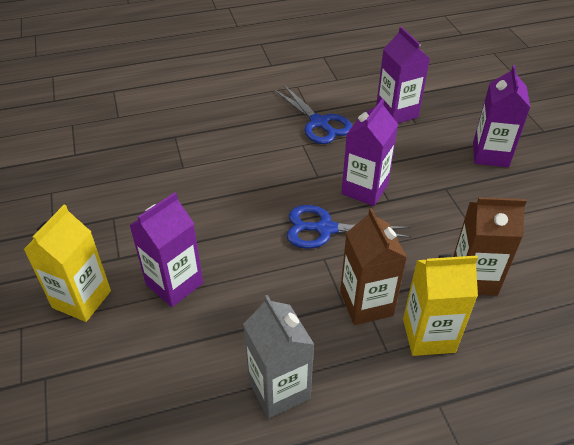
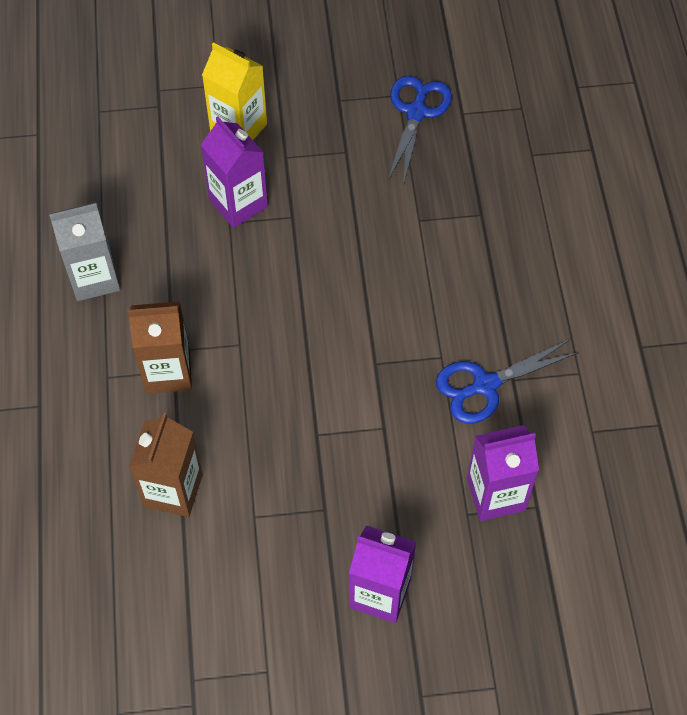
camera: 100 degrees right, 15 degrees up
blue scissors [287,205,411,249] -> blue scissors moved to [388,76,452,185]
purple carton [341,99,398,206] -> none
yellow carton [403,255,478,356] -> none

